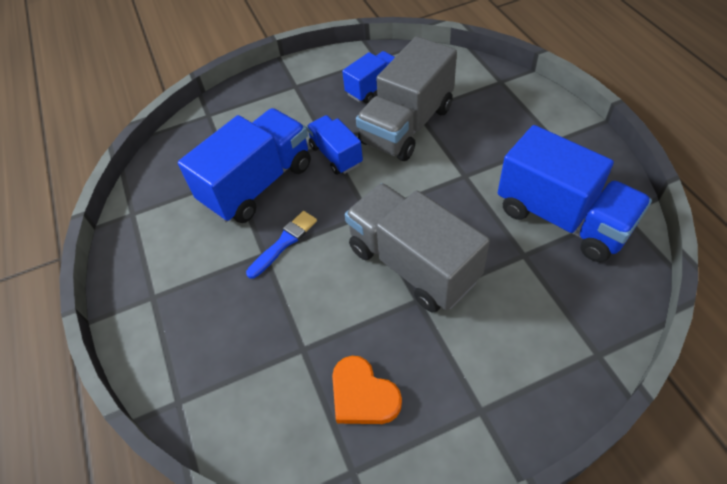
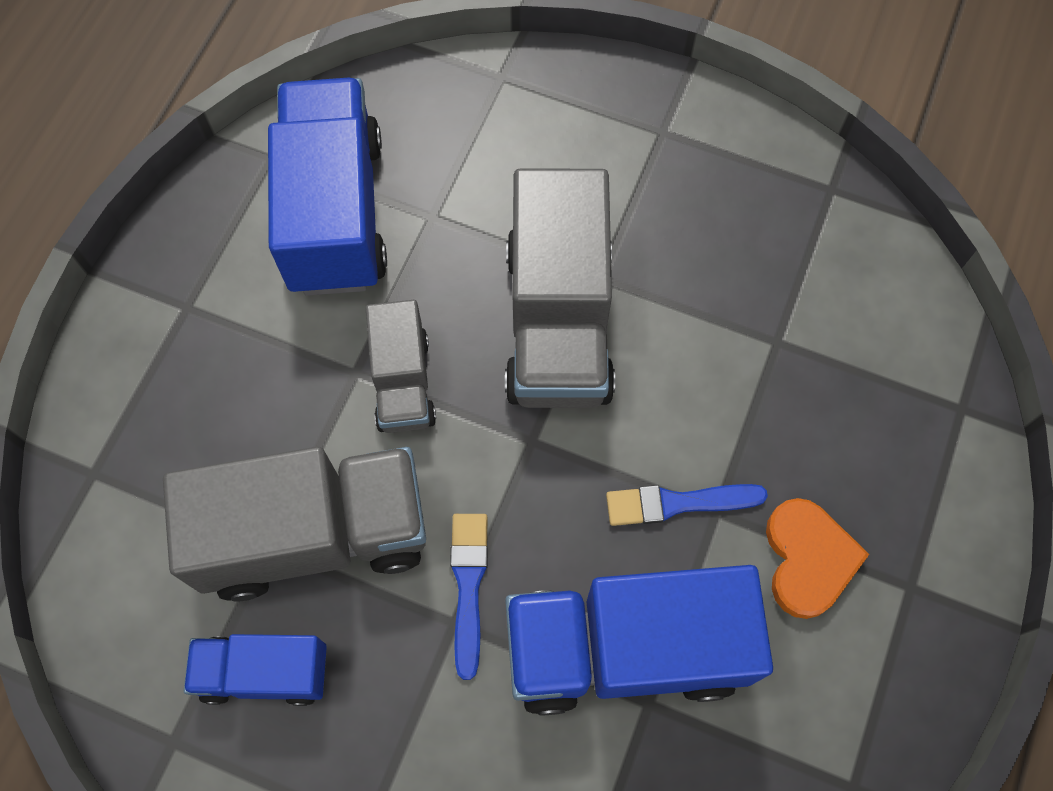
camera: 140 degrees left, 15 degrees up
blue truck [306,115,363,175] -> blue brush [450,514,488,680]
orange heart [332,356,402,424] -> orange heart moved to [766,498,869,619]
none -> grey truck [366,300,436,433]

